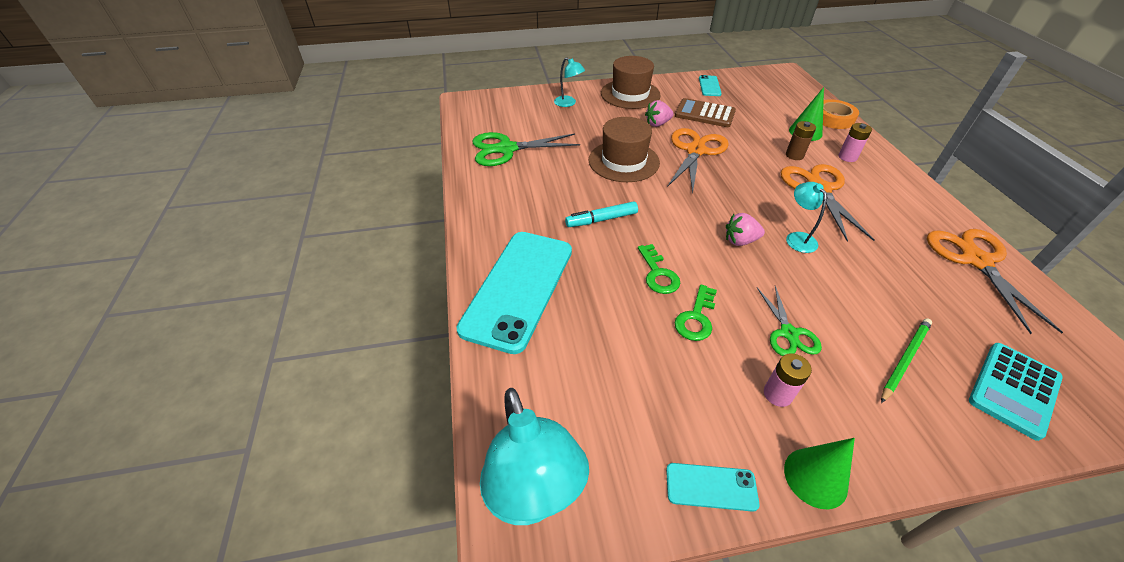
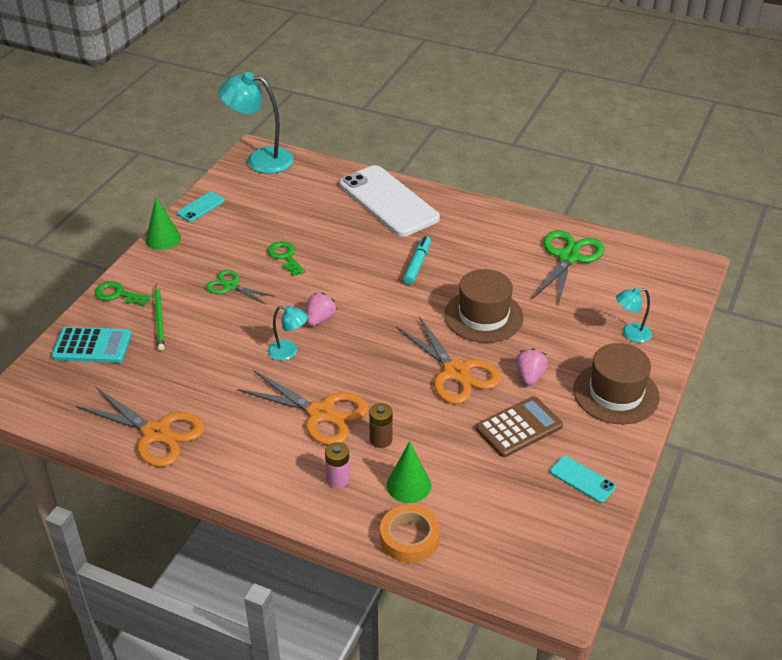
camera: 125 degrees right, 5 degrees down
turquoise phone [456,232,572,354] -> white phone [340,165,440,237]
green key [638,244,680,294] -> green key moved to [95,281,151,306]
pink battery [764,353,812,407] -> none
turquoise calculator [969,343,1063,441] -> turquoise calculator turned 105 degrees clockwise [52,327,132,363]

